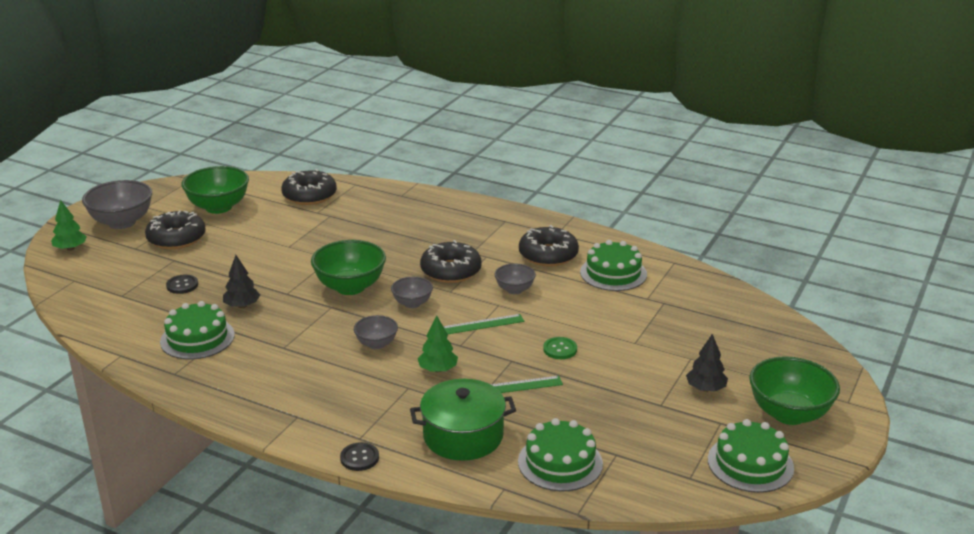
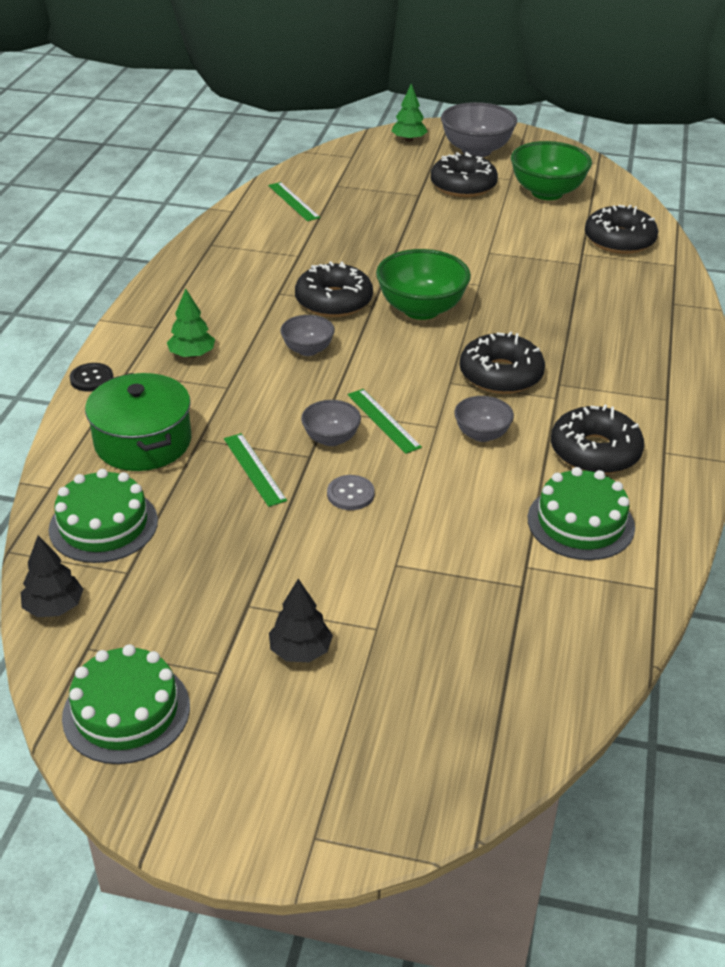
camera: 75 degrees right, 10 degrees up
green cake [160,301,235,360] -> none
black button [166,275,198,294] -> none
black tree [223,255,260,308] -> black tree moved to [21,536,84,617]
grey bowl [391,277,433,308] -> grey bowl moved to [301,400,361,446]
green tree [418,316,458,372] -> green tree moved to [167,288,215,358]
green button [543,337,577,359] -> grey button [327,475,375,510]
green bowl [749,356,840,425] -> none
none -> green ruler [268,182,320,221]
none -> black donut [295,261,373,317]

